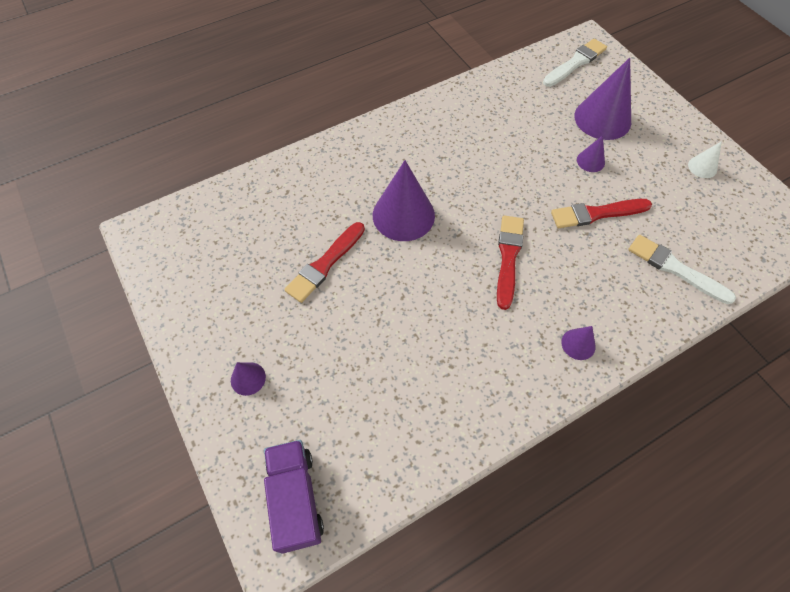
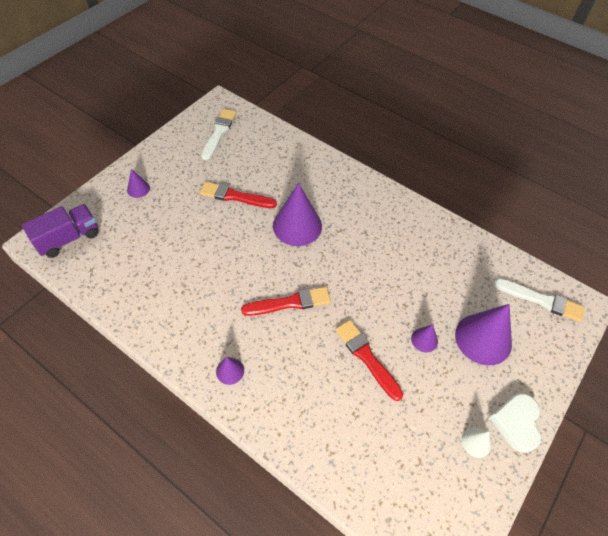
camera: 65 degrees right, 5 degrees down
white brush [628,235,736,304] -> white brush moved to [201,109,236,160]
none -> white heart [490,393,541,453]

